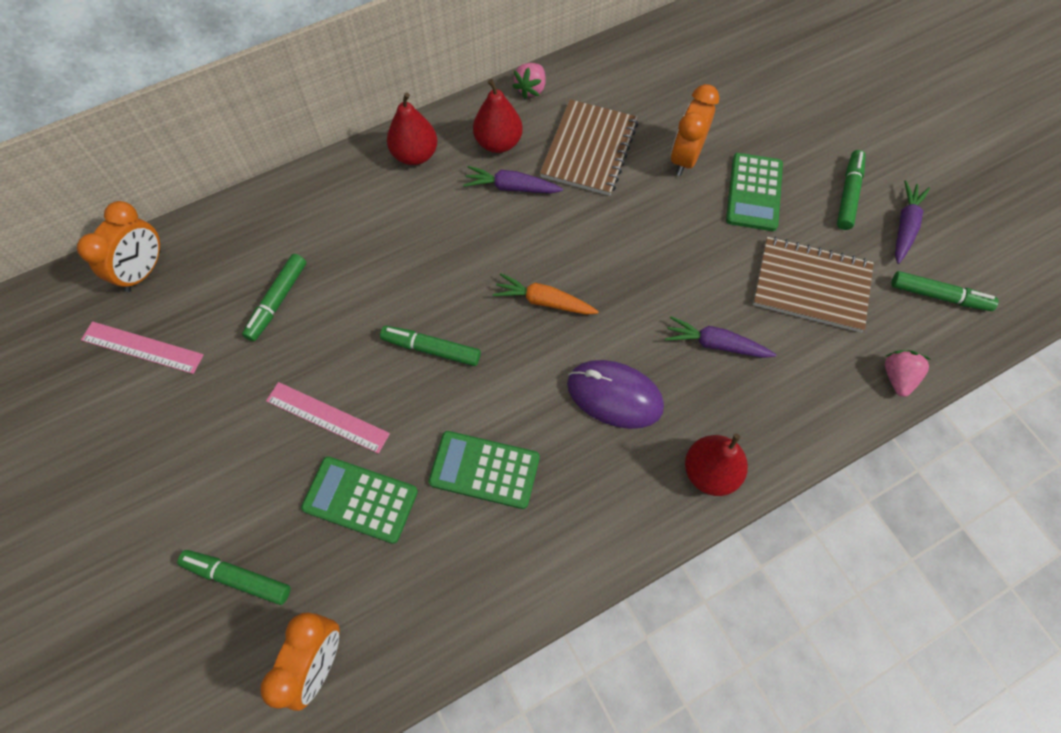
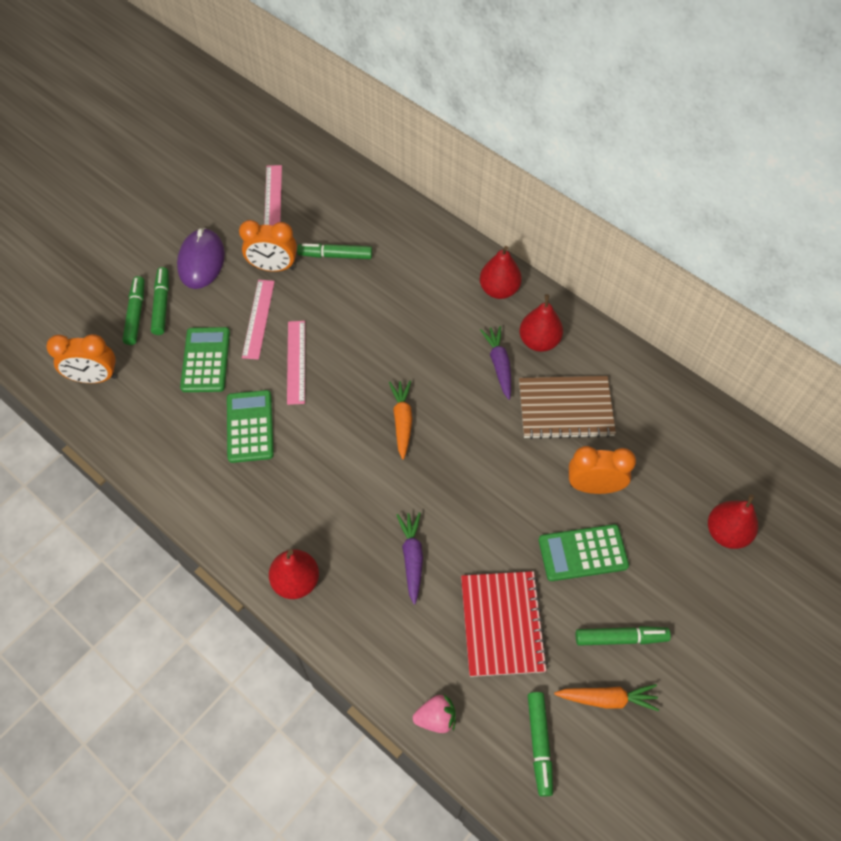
camera: 70 degrees right, 5 degrees down
orange clock [77,201,161,292] -> orange clock moved to [239,220,297,272]
green marker [380,326,481,366] -> green marker moved to [151,267,169,335]
pink strawberry [512,63,545,99] -> none
purple mouse [567,360,664,429] -> purple mouse moved to [177,228,225,289]
brown notebook [753,237,874,332] -> red notebook [461,571,548,677]
purple carrot [895,180,930,264] -> orange carrot [554,684,659,711]
none -> pink ruler [287,321,305,405]
none -> red pear [708,494,758,549]

